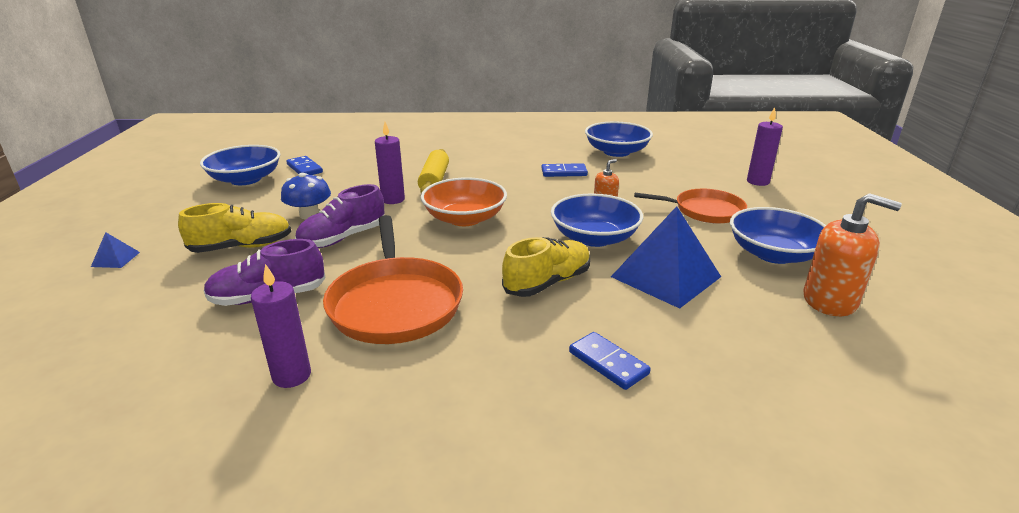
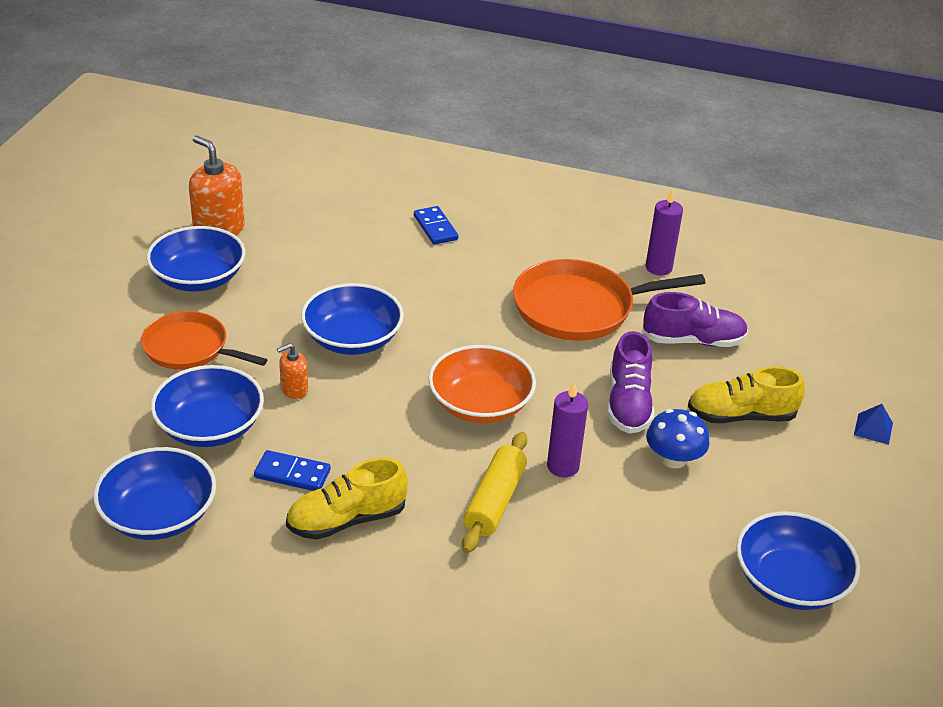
camera: 165 degrees left, 10 degrees up
blue domino [286,156,323,175] -> none
purple shoe [295,184,384,248] -> purple shoe turned 120 degrees clockwise [607,331,654,433]
orange pan [323,215,463,344] -> orange pan turned 105 degrees counterclockwise [513,259,705,341]
yellow shoe [502,237,590,297] -> yellow shoe moved to [286,458,408,540]
blue pyramid [611,206,721,309] -> none
purple candle [747,107,783,186] -> none
none -> blue bowl [151,365,264,447]

